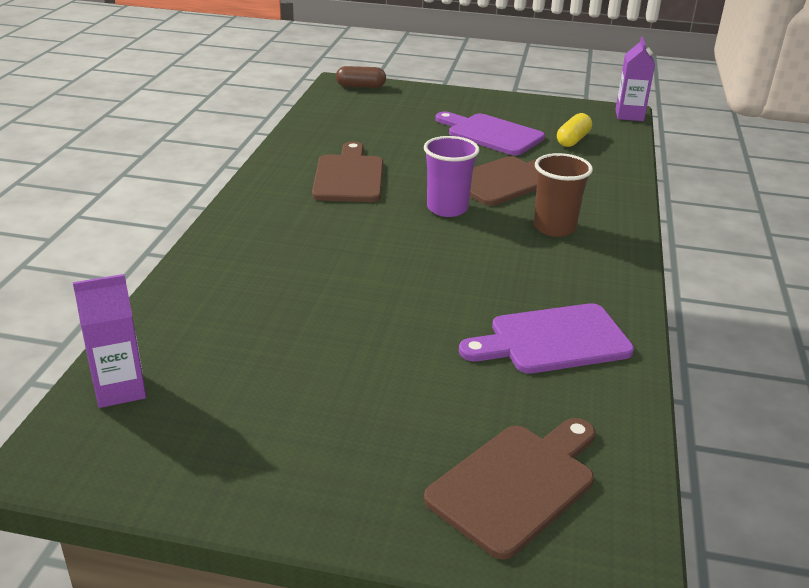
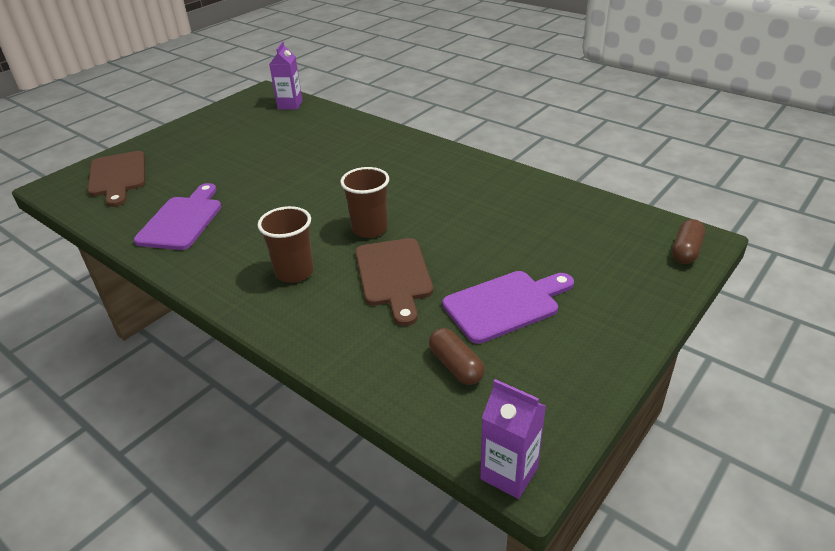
camera: 120 degrees right, 5 degrees up
brown cutting board [312,141,383,202] -> none
purple cup [424,136,480,217] -> brown cup [340,167,389,238]
yellow capsule [557,113,592,147] -> brown capsule [429,328,485,385]

